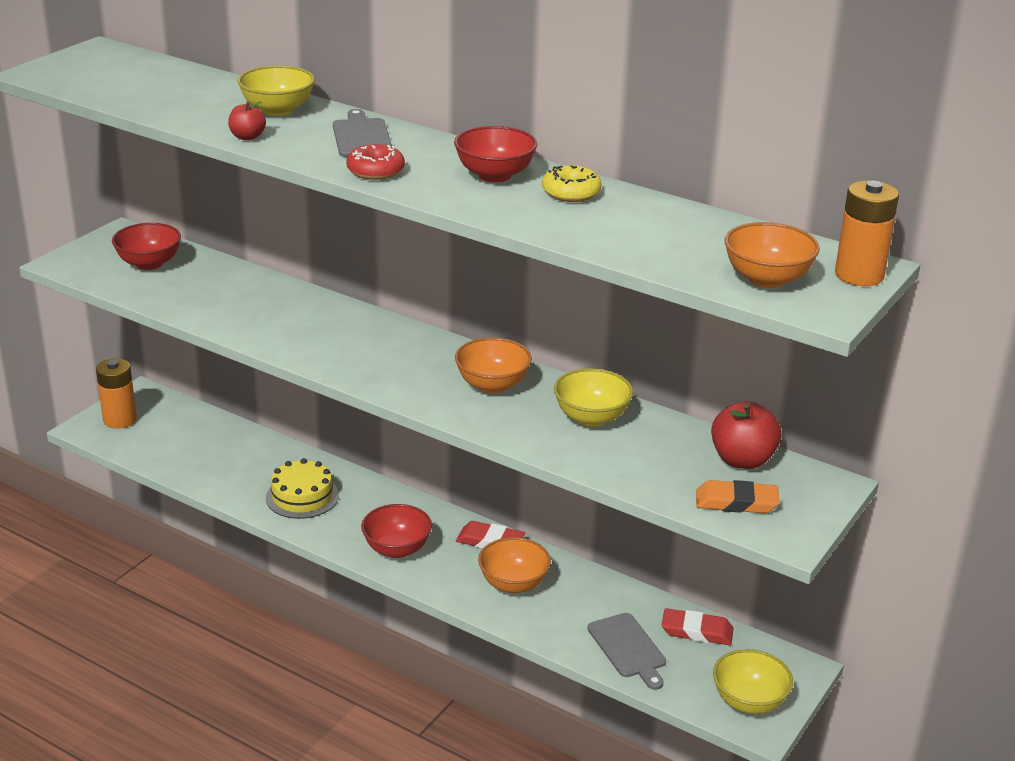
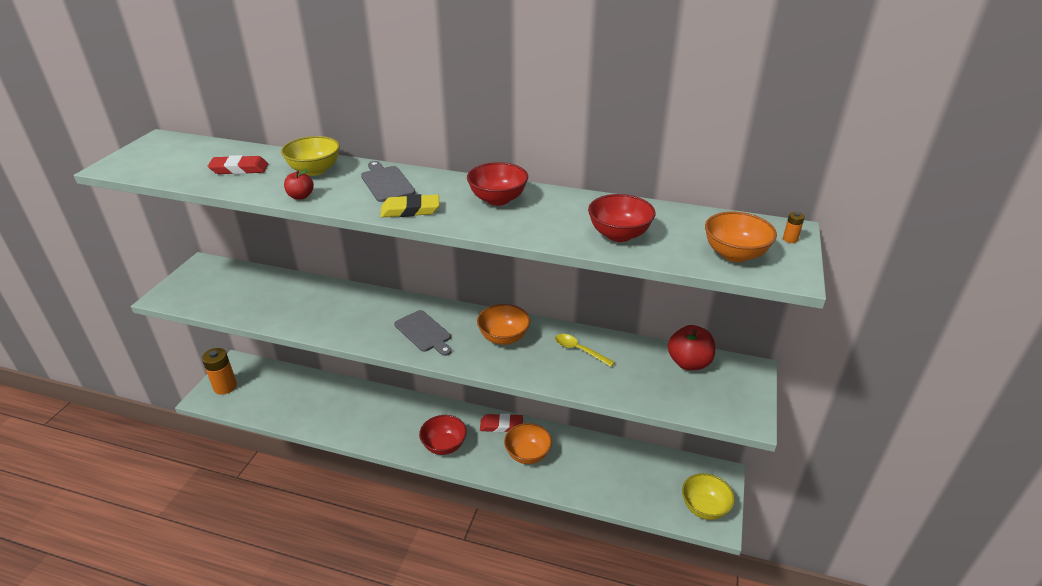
camera: 15 degrees left, 5 degrees up
red bowl [112,223,181,270] -> red bowl moved to [588,194,655,242]
yellow cake [266,458,339,519] -> none
red donut [346,144,405,180] -> yellow eraser [381,194,440,217]
yellow donut [542,165,602,202] -> none
yellow bowl [554,368,633,427] -> yellow spoon [555,334,615,367]
grey cutting board [587,613,666,690] -> grey cutting board moved to [394,310,452,356]
red eraser [661,608,734,645] -> red eraser moved to [208,155,268,174]
orange eraser [696,480,780,513] -> none
orange battery [835,181,899,286] -> orange battery [783,212,805,243], size x0.42

